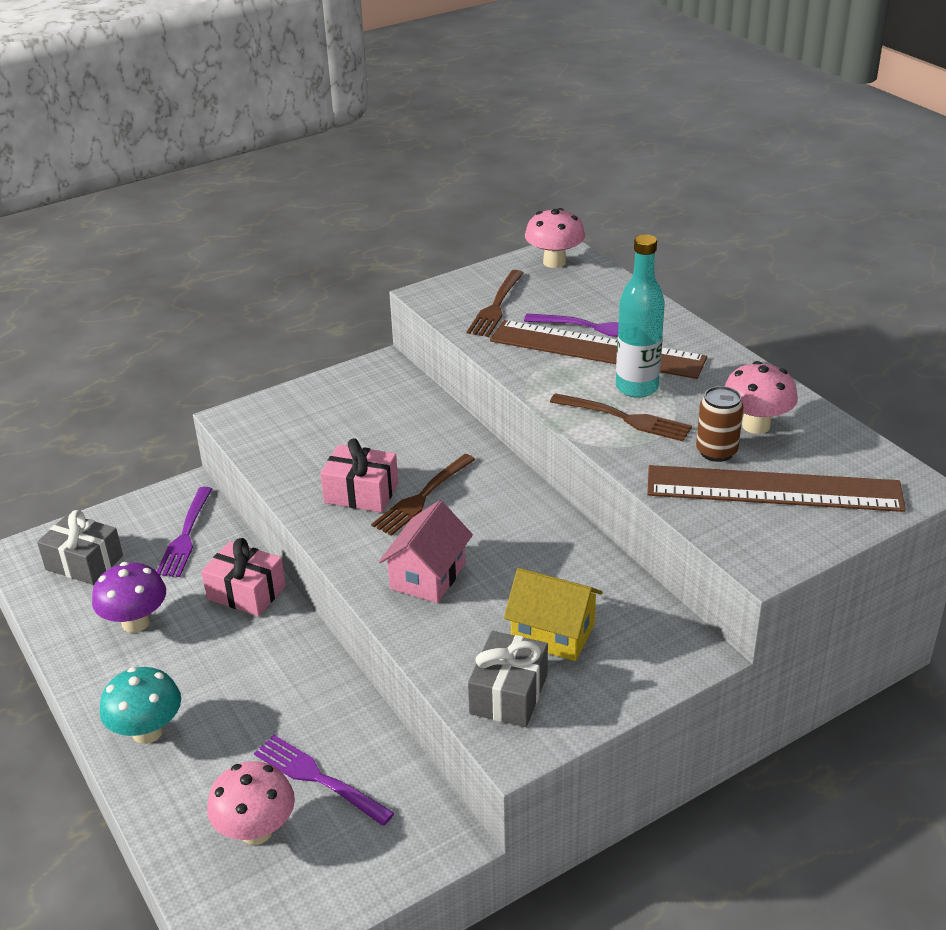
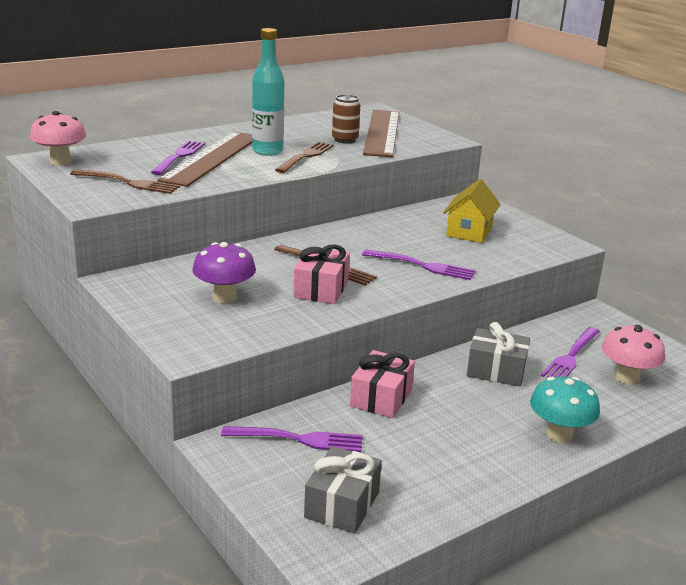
camera: 95 degrees left, 10 degrees down
purple mushroom [92,562,166,633] -> purple mushroom moved to [192,242,256,303]
pink house [379,500,473,603] -> purple fork [362,249,476,280]
grey gift [468,631,548,727] -> grey gift moved to [467,322,530,387]
pink mushroom [725,361,798,434] -> none

